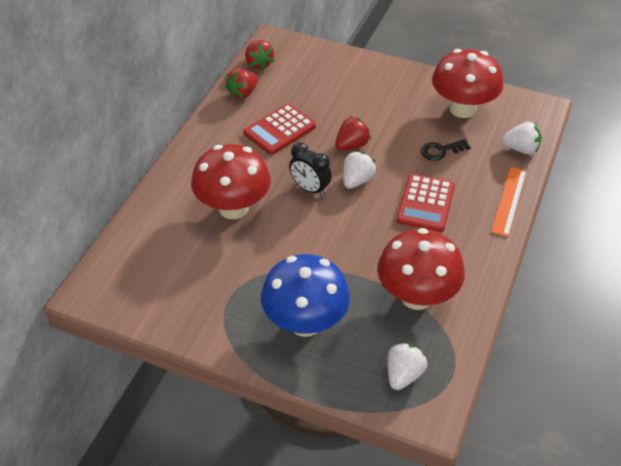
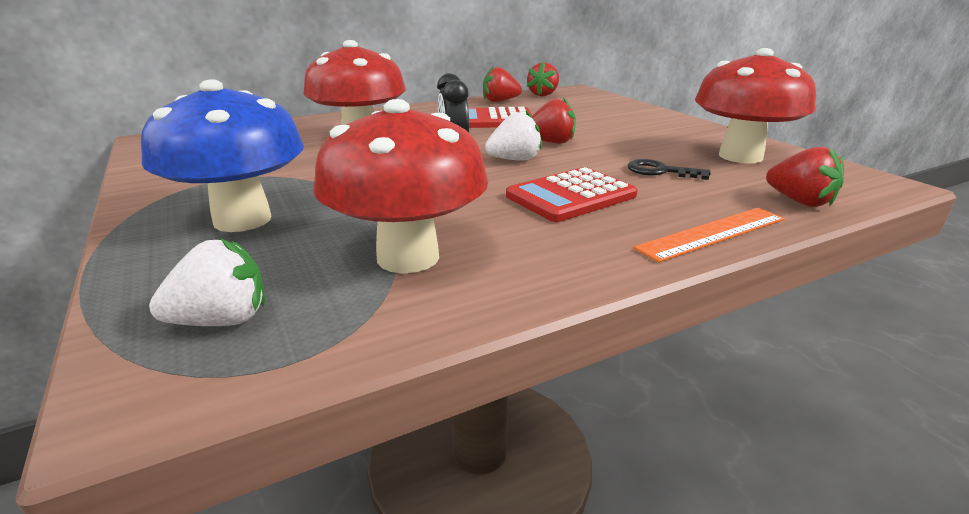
camera: 40 degrees right, 20 degrees down
white strawberry [502,122,541,154] -> red strawberry [766,147,844,207]

